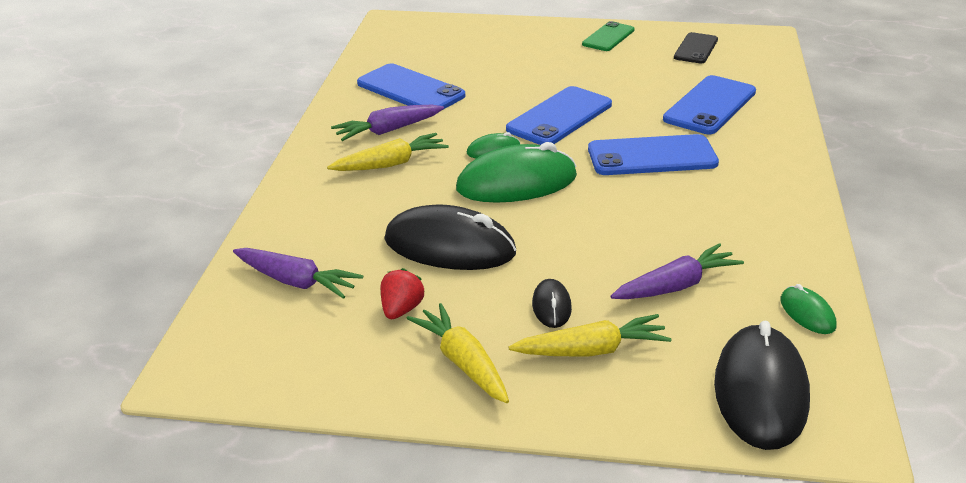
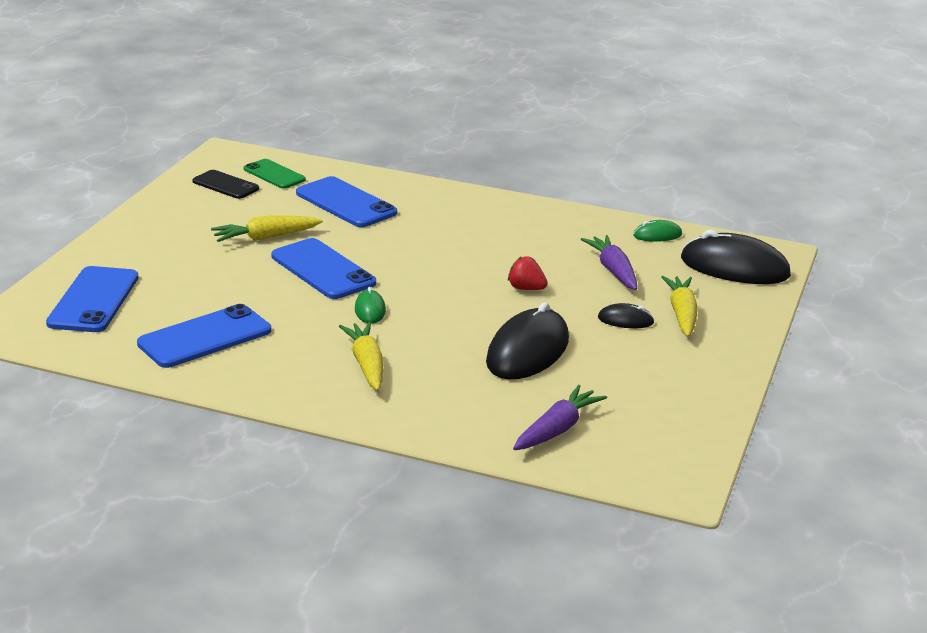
camera: 80 degrees left, 5 degrees down
purple carrot [331,105,444,141] -> none
red strawberry [381,268,425,319] -> red strawberry moved to [508,256,548,290]
yellow carrot [406,303,509,403] -> yellow carrot moved to [211,216,323,242]
green mouse [456,142,577,203] -> none
green phone [582,21,635,51] -> green phone moved to [244,159,306,189]
blue phone [588,134,719,175] -> blue phone moved to [46,266,139,332]

